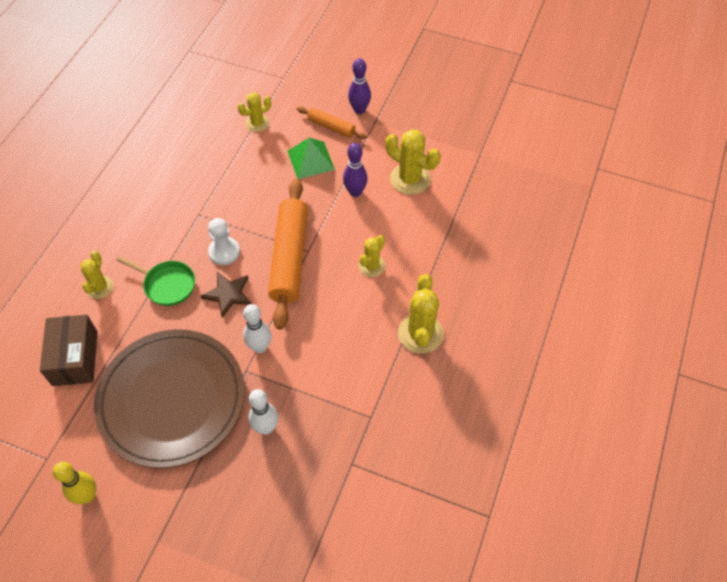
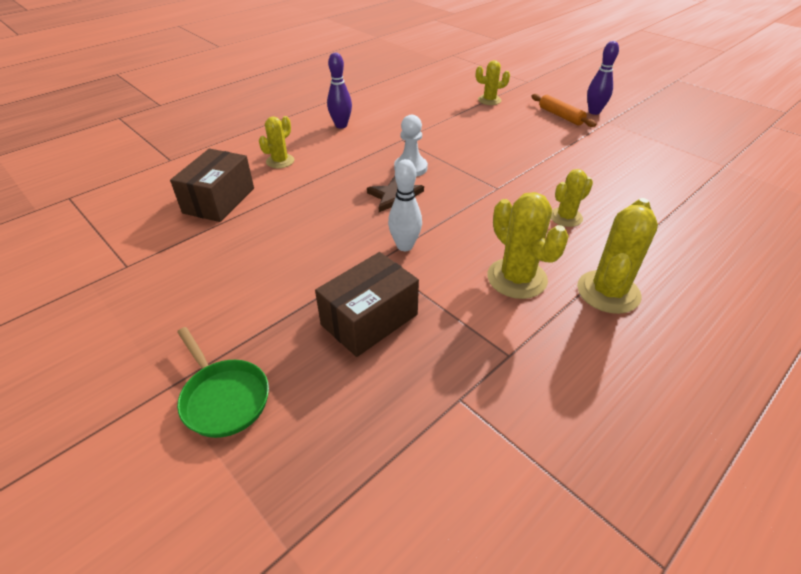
camera: 25 degrees right, 15 degrees down
yellow bowling pin [53,462,96,504] -> none
brown plate [94,329,245,468] -> none
green pan [116,256,195,306] -> green pan moved to [177,327,269,438]
white bowling pin [249,389,278,435] -> brown box [315,252,419,357]
orange rolling pin [268,178,308,330] -> none
green pyramid [287,138,335,179] -> none
purple bowling pin [343,143,368,197] -> purple bowling pin moved to [327,53,352,128]
yellow cactus [386,129,440,195] -> yellow cactus moved to [487,192,569,299]

